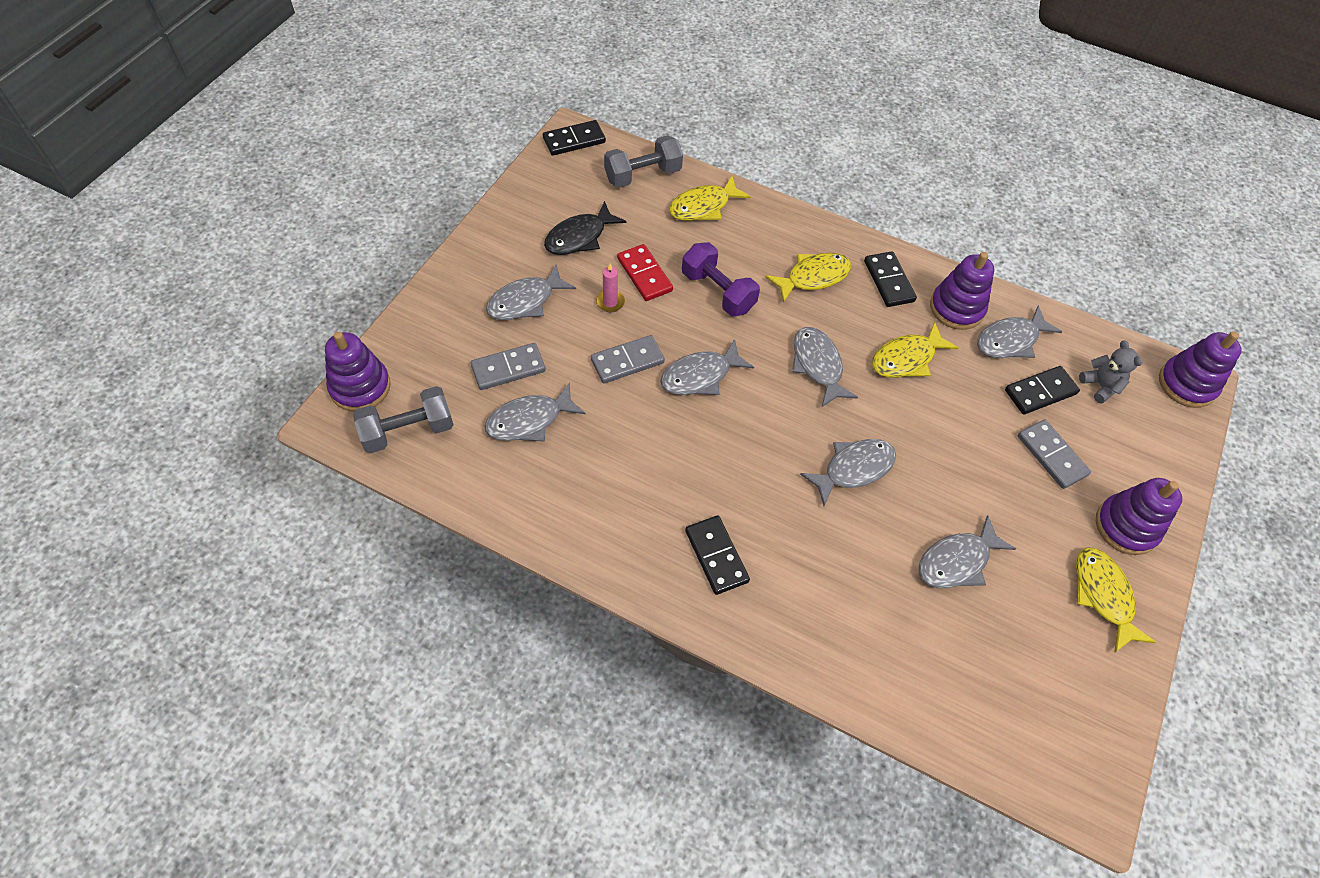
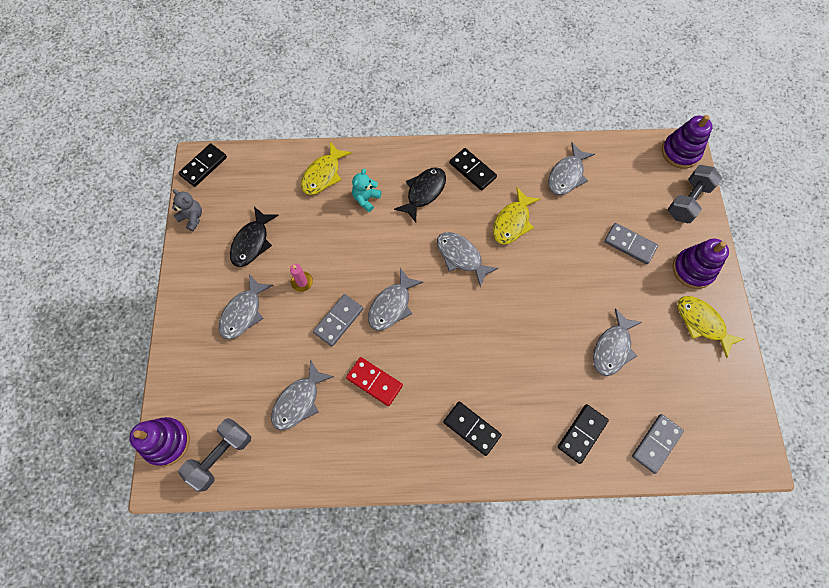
camera: 25 degrees left, 10 degrees up
grey domino [471,343,546,390] -> grey domino moved to [632,414,684,474]
grey dumbbell [604,135,683,188] -> grey dumbbell moved to [668,165,722,223]
red domino [617,244,673,301] -> red domino moved to [346,357,403,406]
purple dumbbell [682,242,760,316] -> none
yellow fish [765,253,852,303] -> black fish [394,167,446,222]
grey fish [800,439,896,506] -> none
purple stacking toy [930,252,994,330] -> none
black domino [1005,366,1080,415] -> black domino moved to [558,404,609,464]
grey teddy bear [1079,340,1143,404] -> grey teddy bear moved to [172,189,202,231]
none -> turquoise teddy bear [352,169,381,212]

